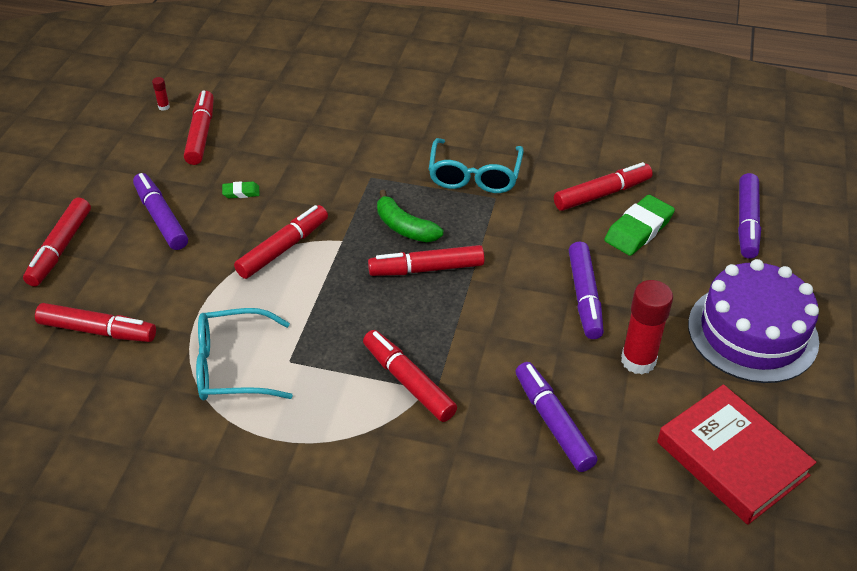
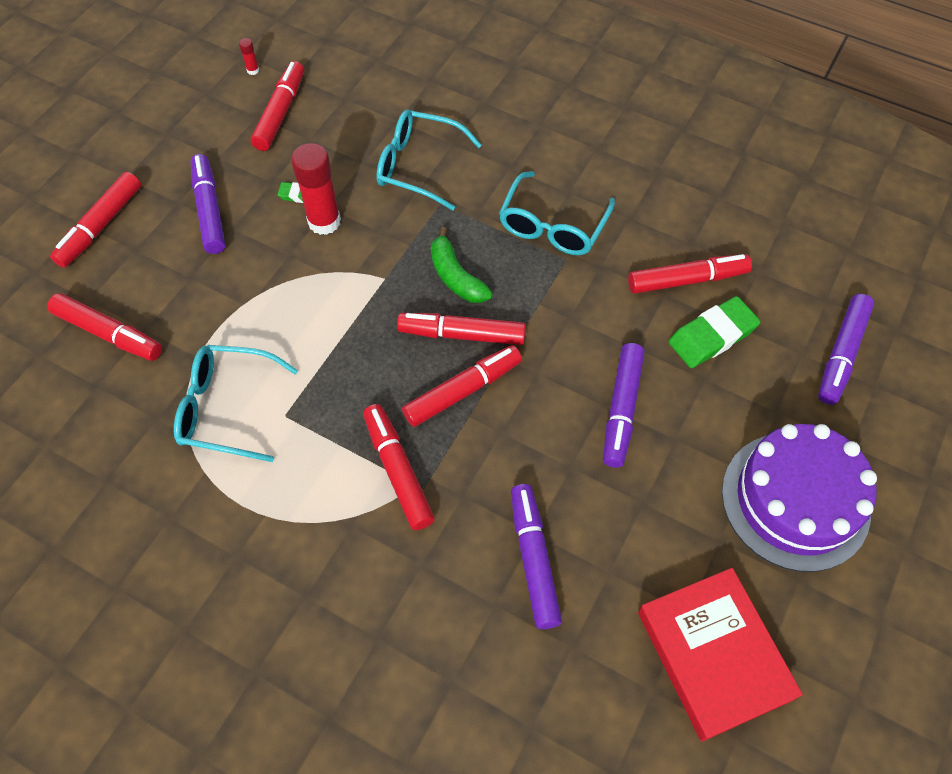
camera: 15 degrees right, 15 degrees up
red marker [234,205,328,279] -> red marker moved to [402,345,522,427]
red glue stick [621,280,673,374] -> red glue stick moved to [291,143,341,235]
none -> turquoise glasses [376,110,482,210]

